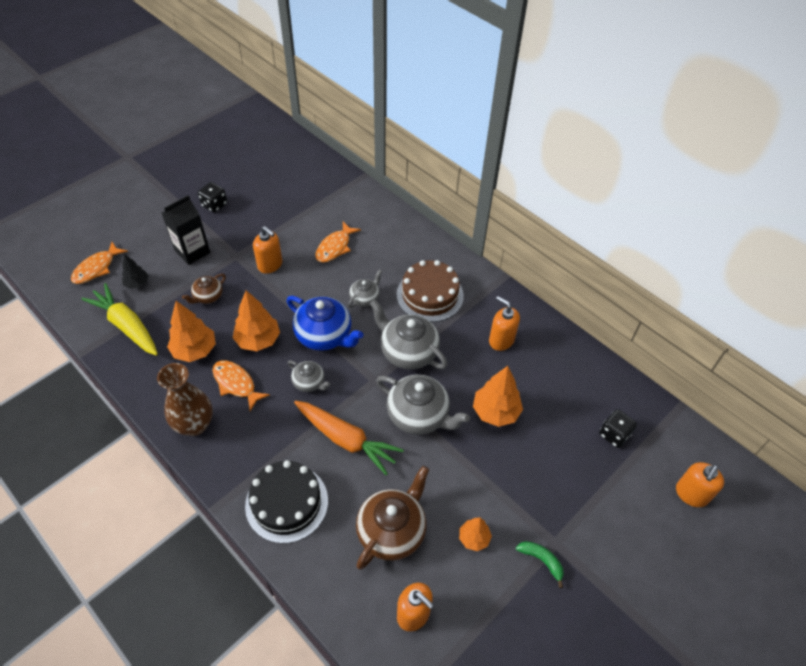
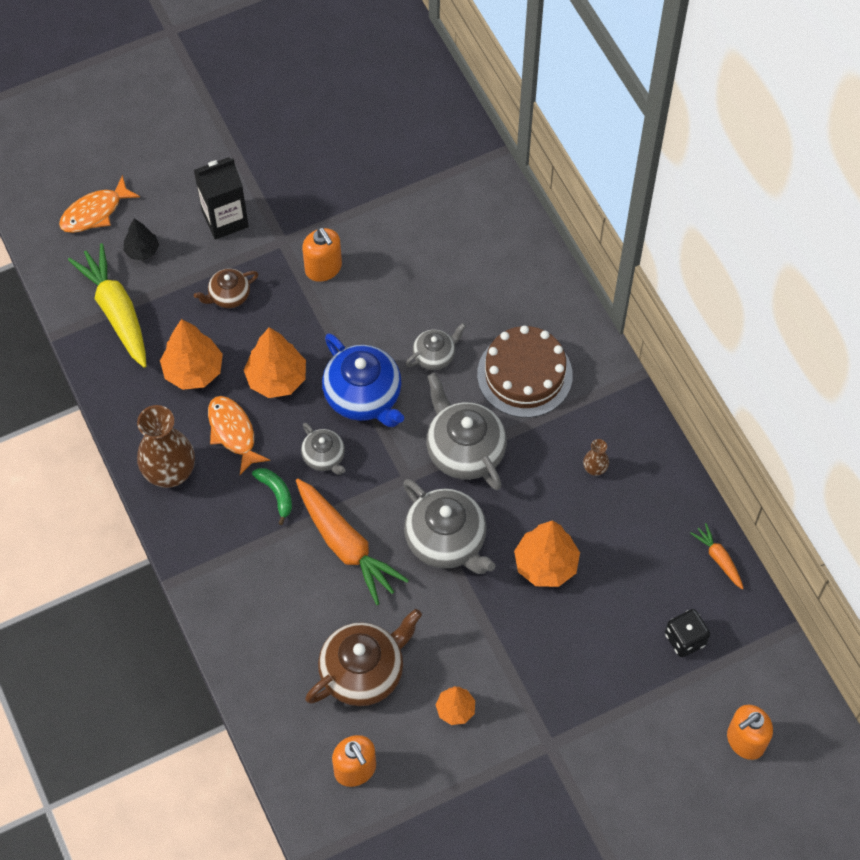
camera: 20 degrees right, 10 degrees up
black dice [198,182,227,213] -> none
black cake [245,460,328,543] -> none
orange fish [315,222,361,263] -> none
orange soap dispenser [489,296,520,351] -> brown vase [583,439,609,476]
green banana [516,541,564,588] -> green banana moved to [252,468,292,525]
none -> orange carrot [690,523,744,589]

